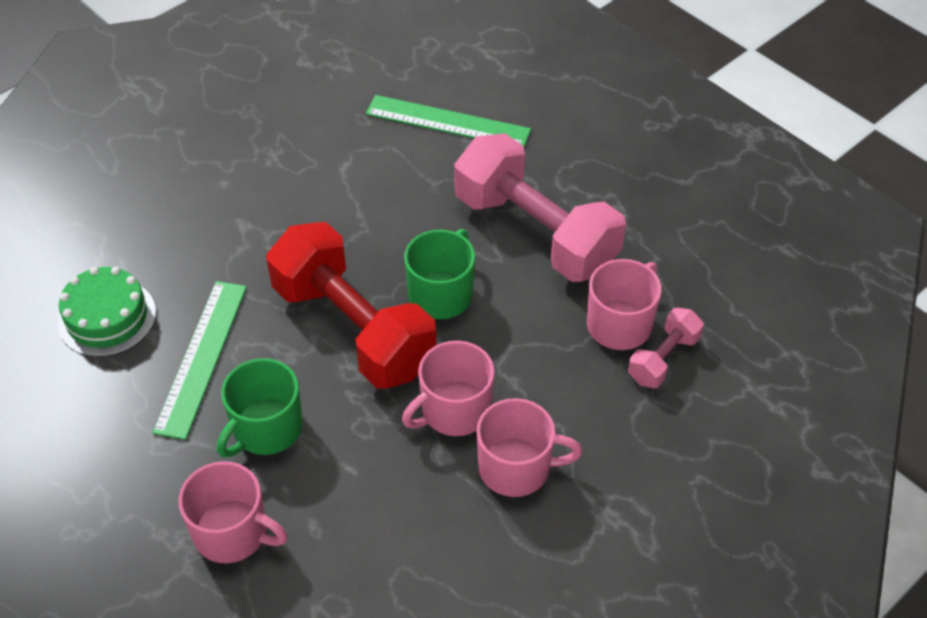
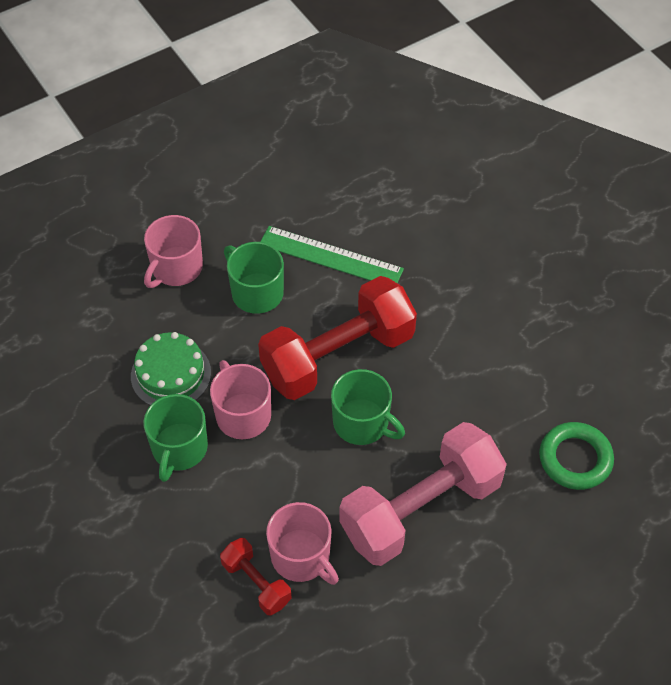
camera: 100 degrees right, 5 degrees up
green cake [58,267,156,357] -> green cake moved to [131,332,211,405]
green ruler [366,95,531,147] -> green ring [539,422,614,490]
pink mug [476,398,582,497] -> green mug [143,394,208,482]
pink dumbbell [628,308,704,388] -> red dumbbell [220,538,292,616]

